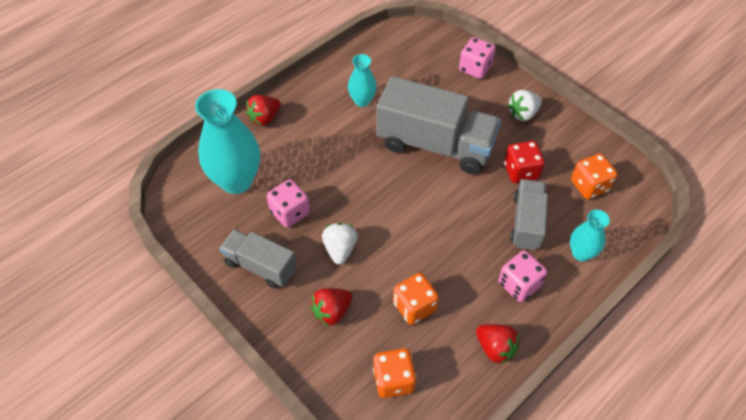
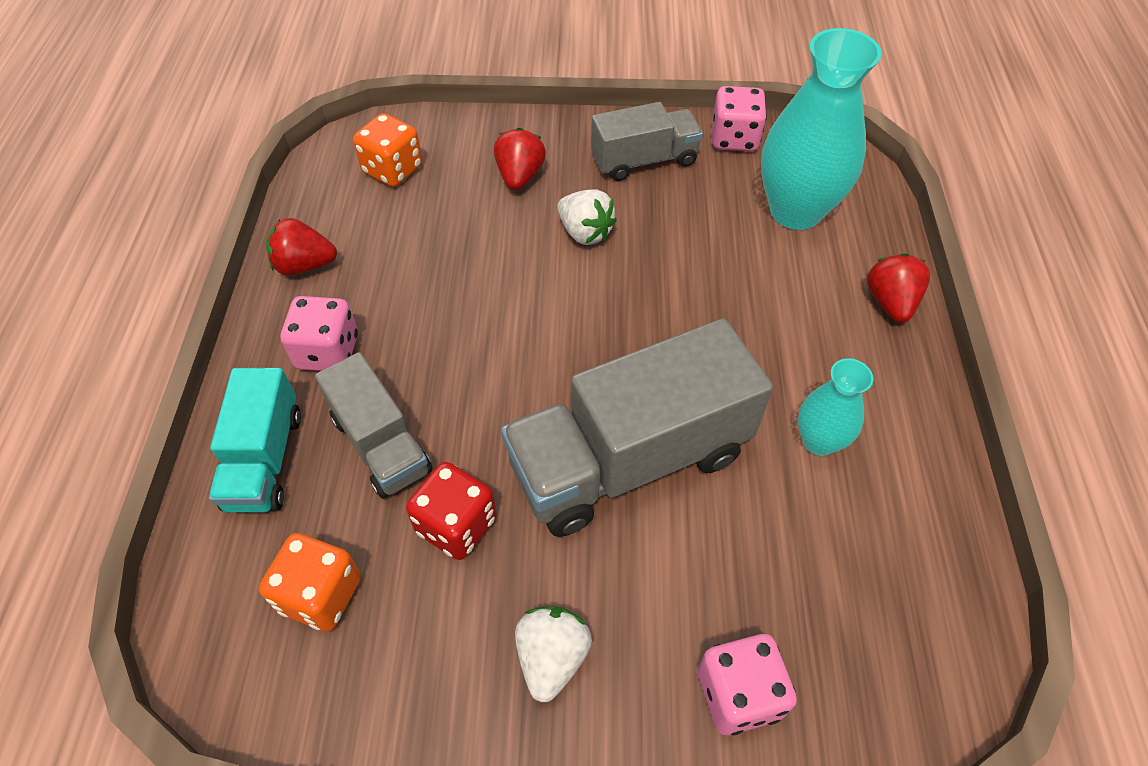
camera: 135 degrees right, 0 degrees up
pink dice [267,179,310,228] -> pink dice moved to [712,86,767,151]
orange dice [393,273,439,325] -> none
turquoise vase [570,210,610,261] -> turquoise truck [209,368,301,513]

